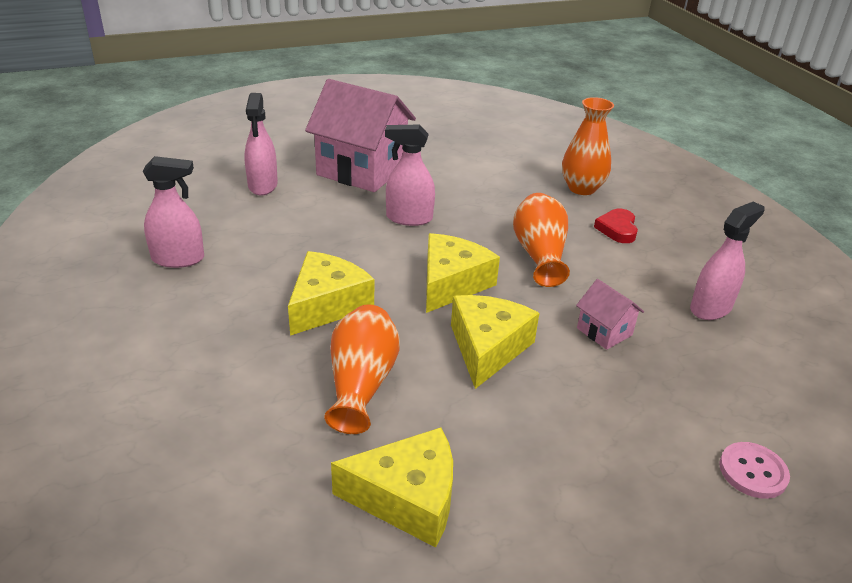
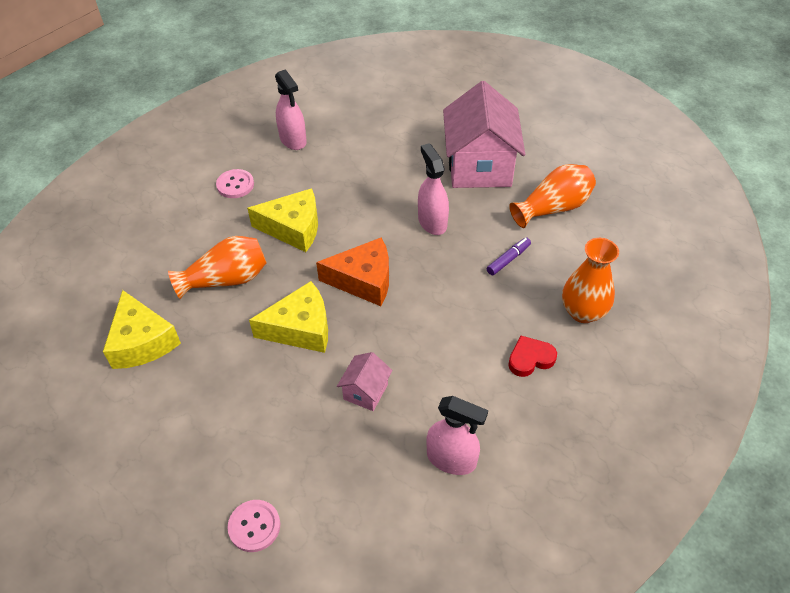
camera: 65 degrees right, 15 degrees up
pink spray bottle [244,93,278,196] -> none
yellow cheese [426,233,500,313] -> orange cheese [316,238,389,306]
orange vase [513,193,570,287] -> orange vase moved to [509,164,596,228]
none -> pink button [216,169,254,198]
none -> purple marker [487,237,531,275]

